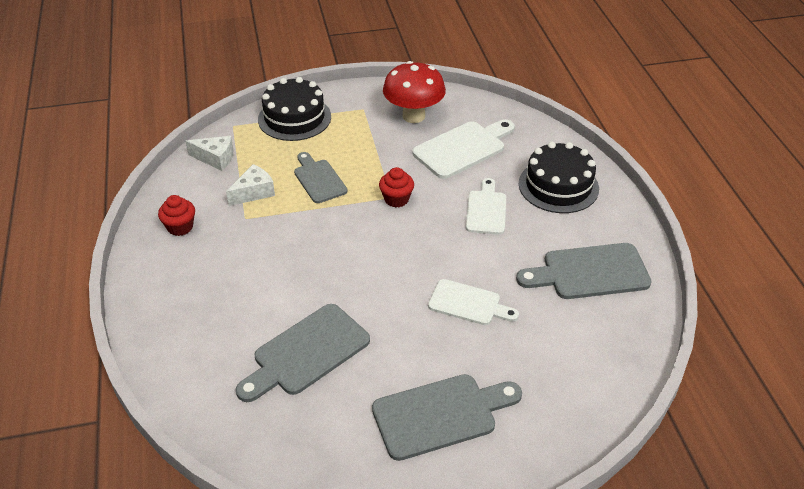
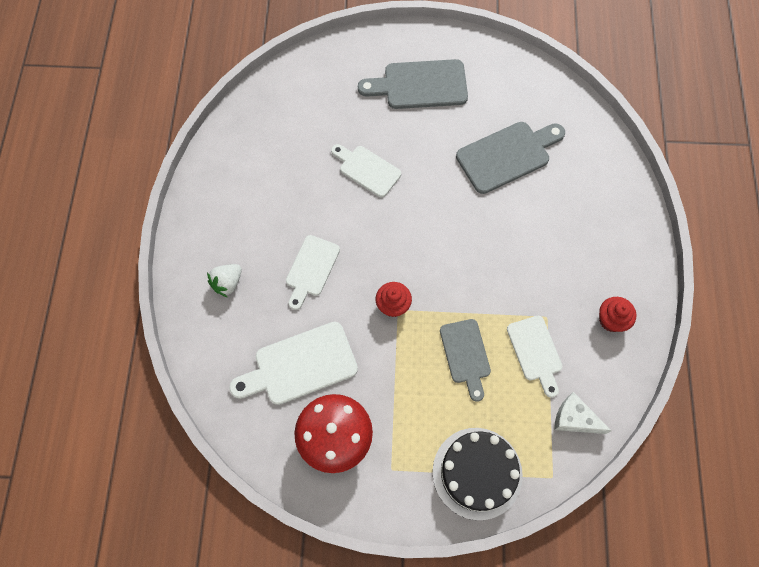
camera: 165 degrees left, 25 degrees up
white cheese [226,164,275,206] -> white cutting board [507,316,563,398]
grey cutting board [516,243,652,299] -> none
black cake [519,142,599,213] -> white strawberry [207,264,242,297]

